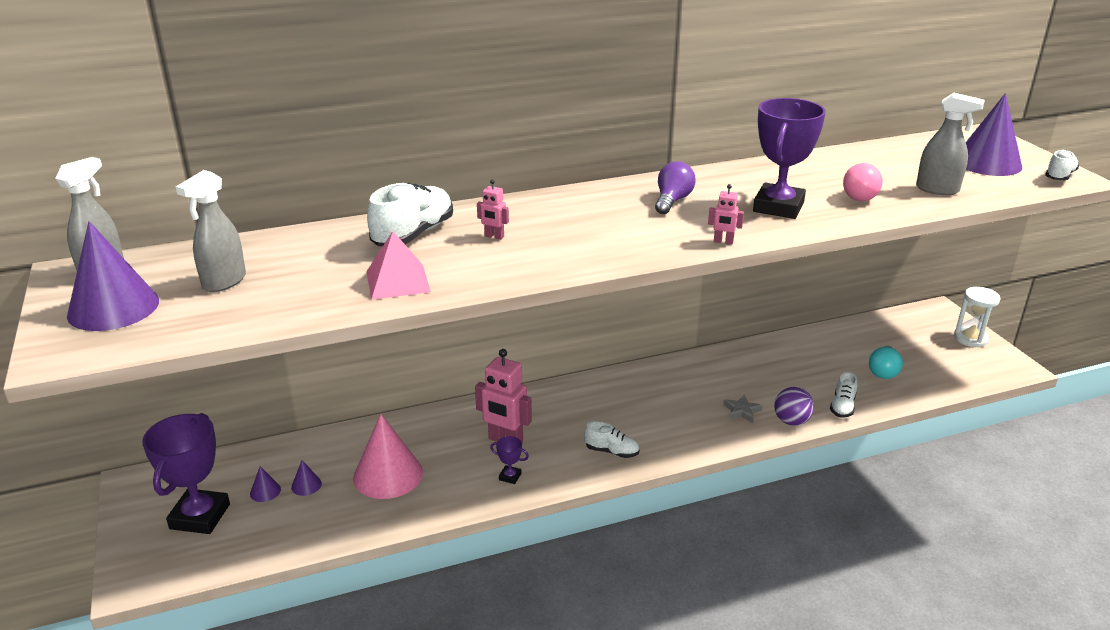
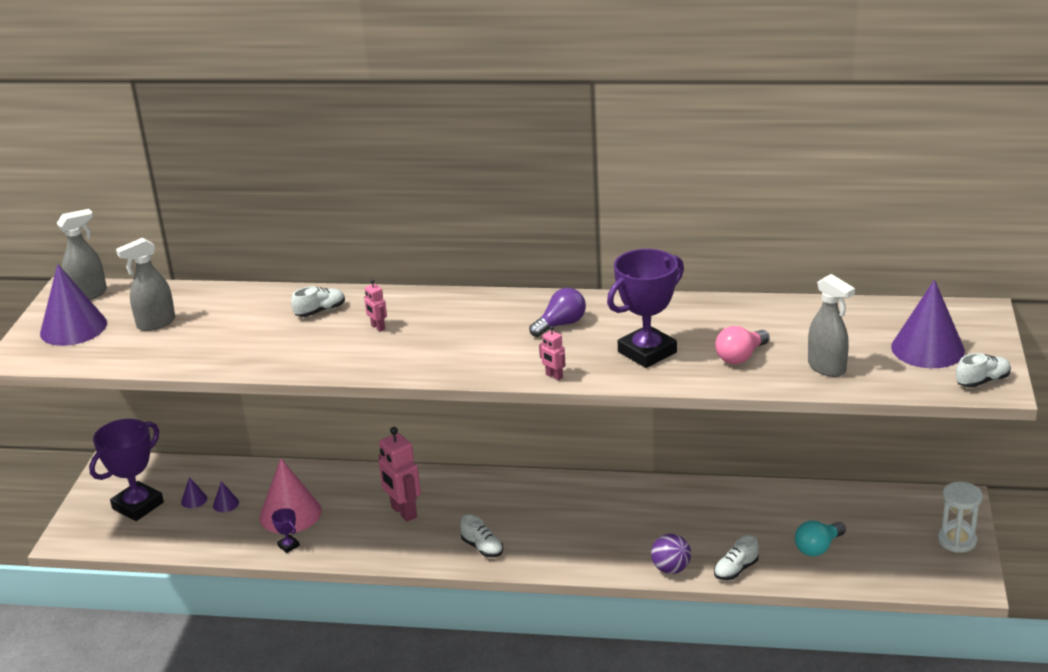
camera: 30 degrees right, 0 degrees up
pink pyramid [366,231,431,300] -> none
white shoe [367,183,453,246] -> white shoe [291,286,345,317], size x0.57
purple trophy [490,436,529,484] -> purple trophy moved to [272,508,300,553]
grey star [723,395,763,423] -> none

